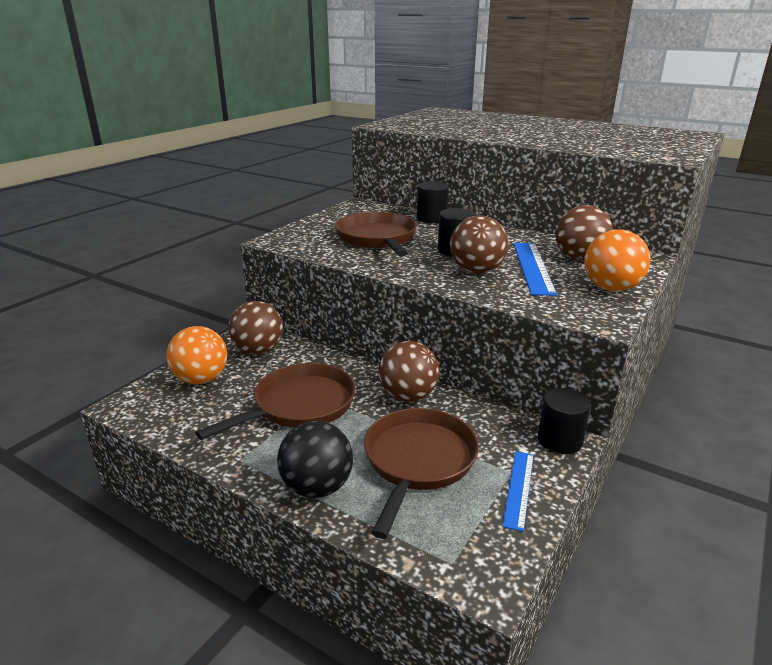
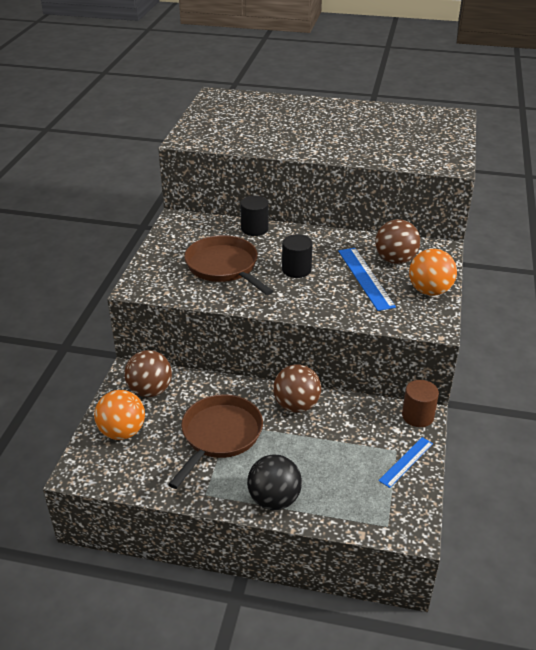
camera: 20 degrees left, 10 degrees up
brown pan [364,408,479,539] -> none
brown ball [450,215,508,274] -> none
blue ruler [502,451,534,532] -> blue ruler turned 45 degrees clockwise [378,437,433,488]
black cylinder [538,388,591,454] -> brown cylinder [402,380,439,427]

